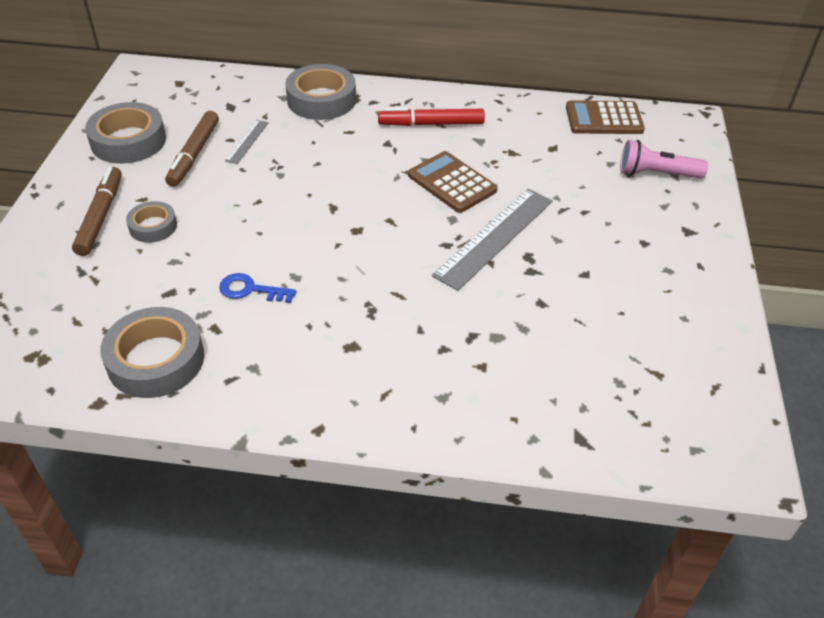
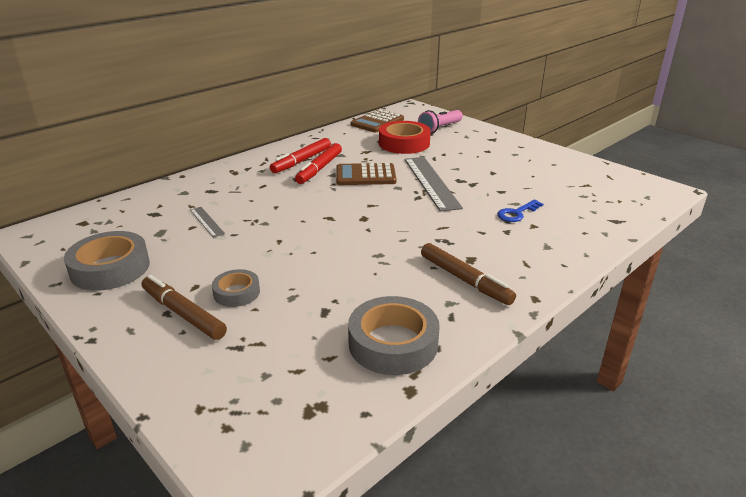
camera: 50 degrees left, 15 degrees down
brown marker [165,111,219,187] -> brown marker moved to [421,243,516,305]
blue key [219,273,297,303] -> blue key moved to [497,200,543,222]
grey tape [285,64,356,120] -> none
none -> red marker [295,143,342,184]
none -> red tape [379,121,431,154]

